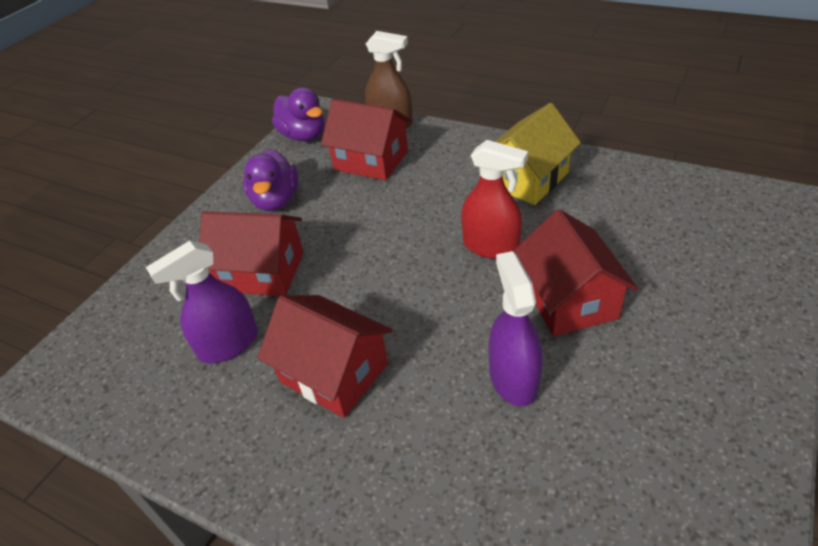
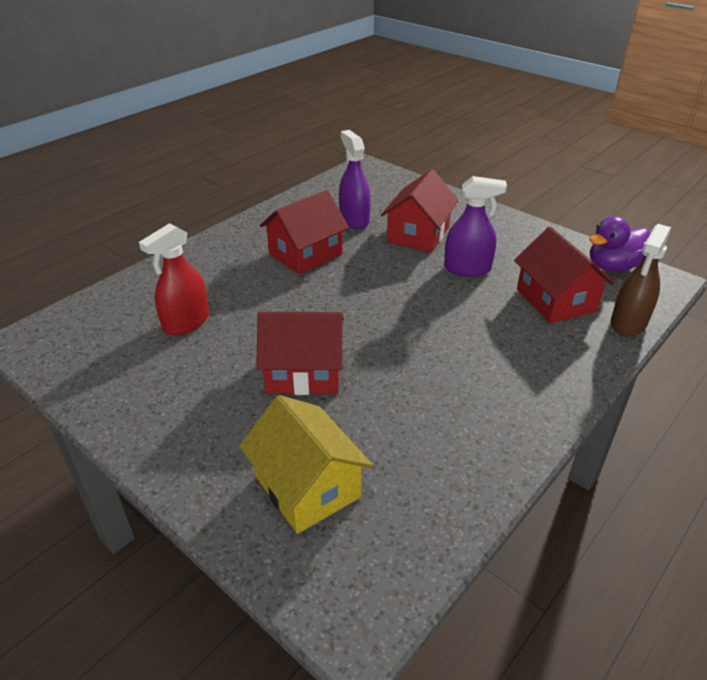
camera: 100 degrees right, 5 degrees down
purple duck [243,149,298,211] -> none
red house [321,99,411,181] -> red house turned 60 degrees counterclockwise [514,226,614,324]
red spray bottle [461,140,528,259] -> red spray bottle moved to [139,223,209,335]
purple spray bottle [489,251,543,406] -> purple spray bottle moved to [444,176,507,277]
yellow house [495,103,581,205] -> yellow house moved to [239,395,373,534]

